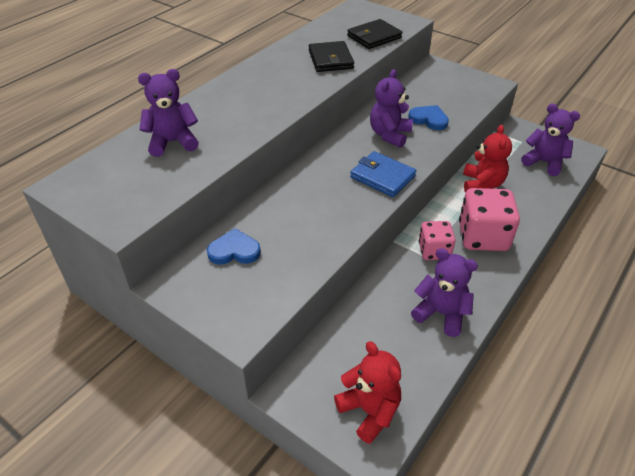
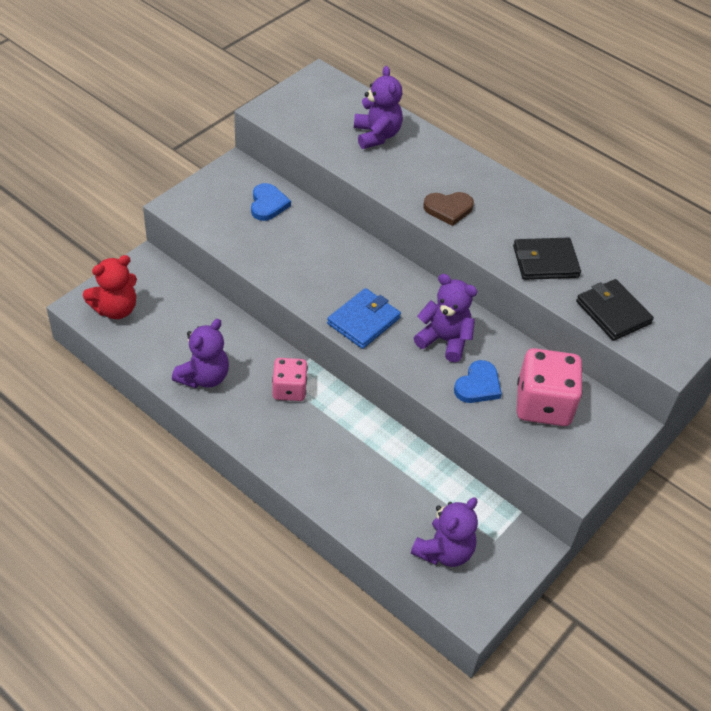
camera: 90 degrees right, 5 degrees up
pink dice [459,188,520,251] -> pink dice moved to [517,348,582,426]
red teddy bear [463,125,512,193] -> none
none -> brown heart [423,192,474,226]

